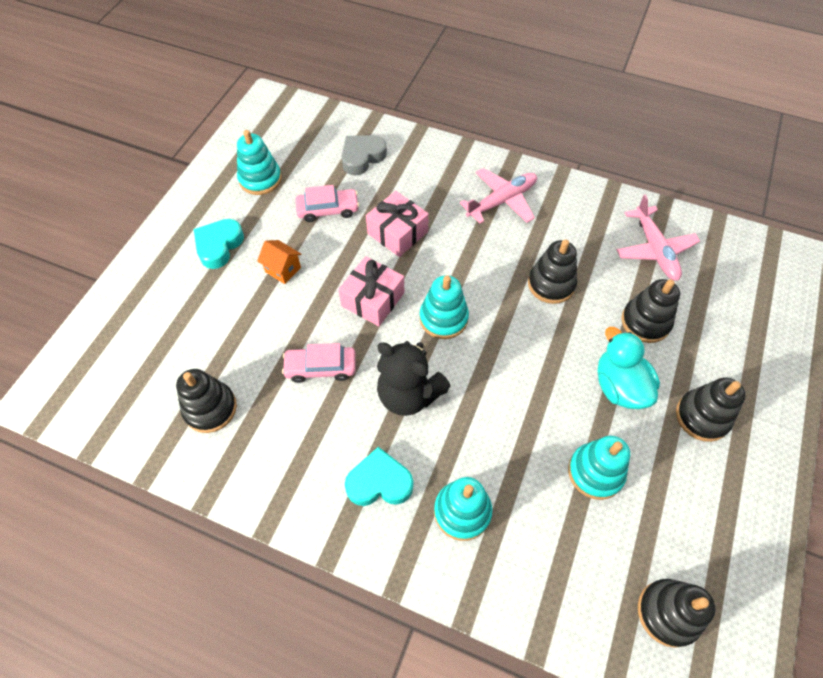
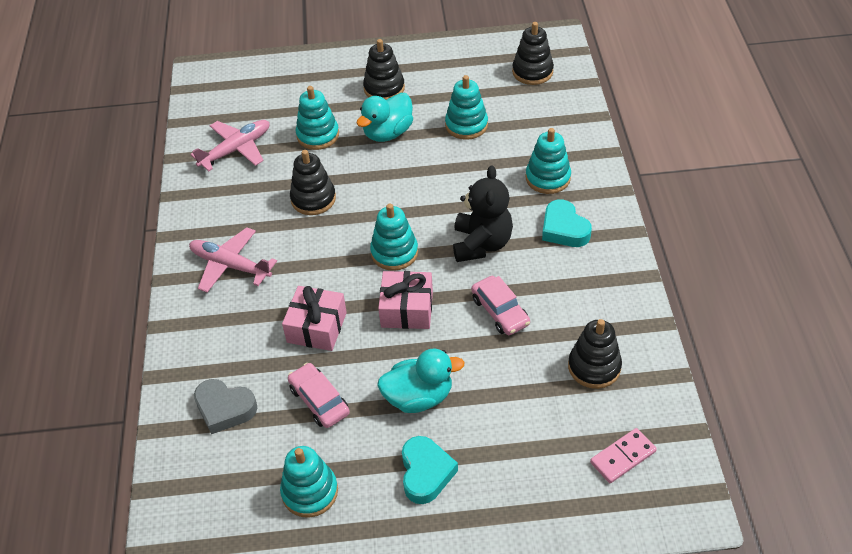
camera: 115 degrees left, 10 degrees down
turquoise heart [194,219,244,269] -> turquoise heart turned 90 degrees counterclockwise [402,436,458,504]
orange house [257,240,301,284] -> turquoise duck [377,348,465,413]
black stacking toy [622,279,680,343] -> turquoise stacking toy [296,86,339,150]
none -> pink domino [590,428,657,483]

